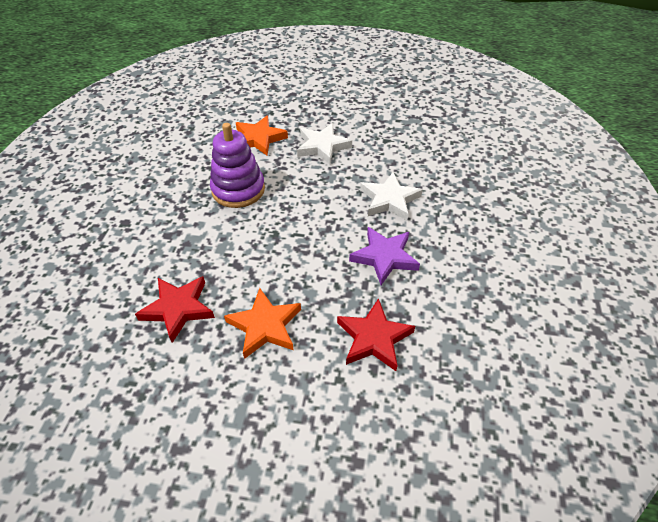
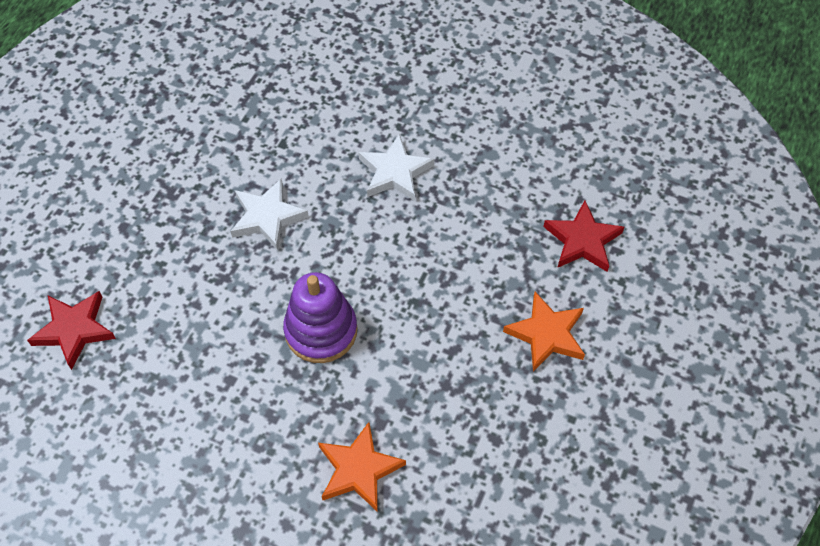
camera: 75 degrees left, 10 degrees up
red star [135,276,215,343] -> red star moved to [27,291,116,370]
orange star [236,116,288,156] -> orange star moved to [318,422,406,512]
purple star [349,227,420,285] -> none

